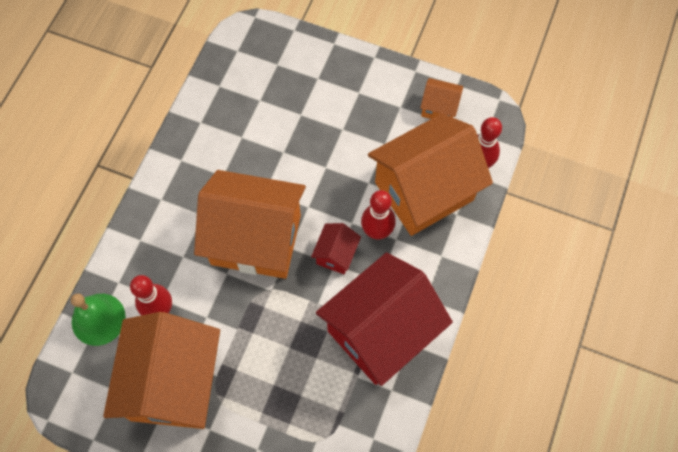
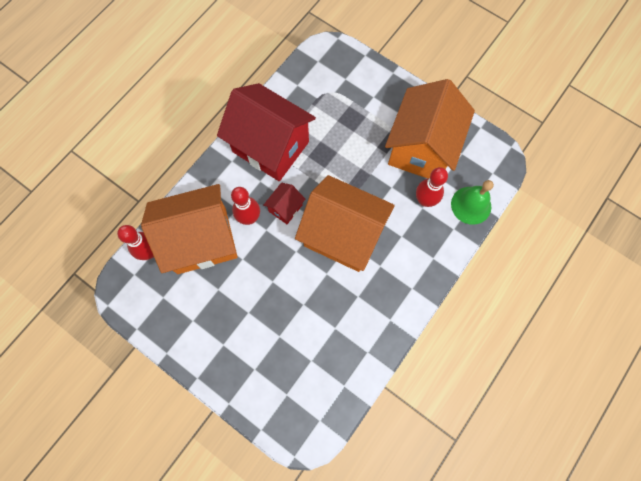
camera: 165 degrees left, 5 degrees up
red house [316,253,453,386] -> red house turned 60 degrees clockwise [217,83,316,181]
orange house [420,78,463,119] -> none

